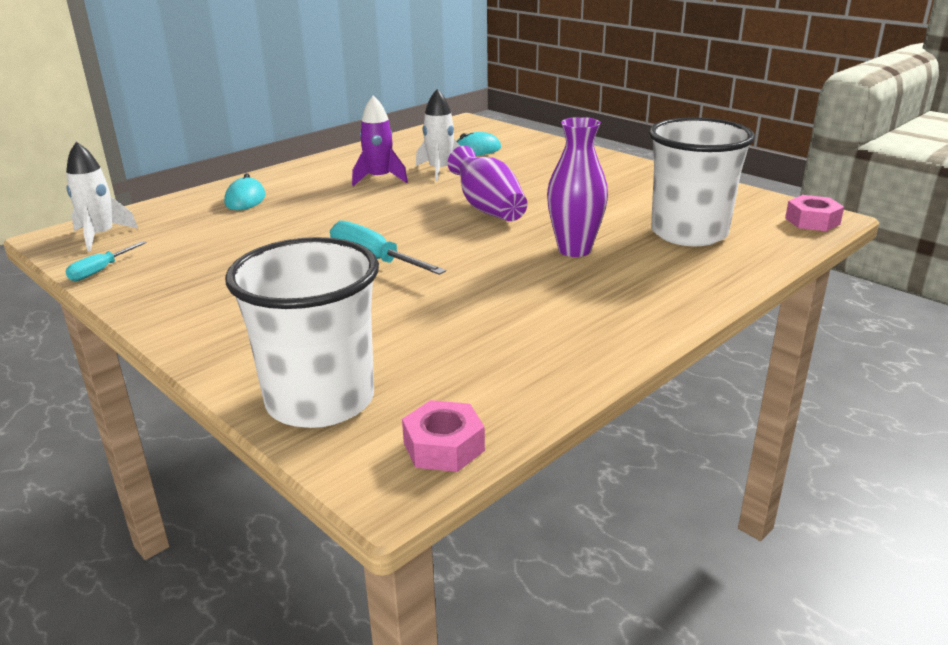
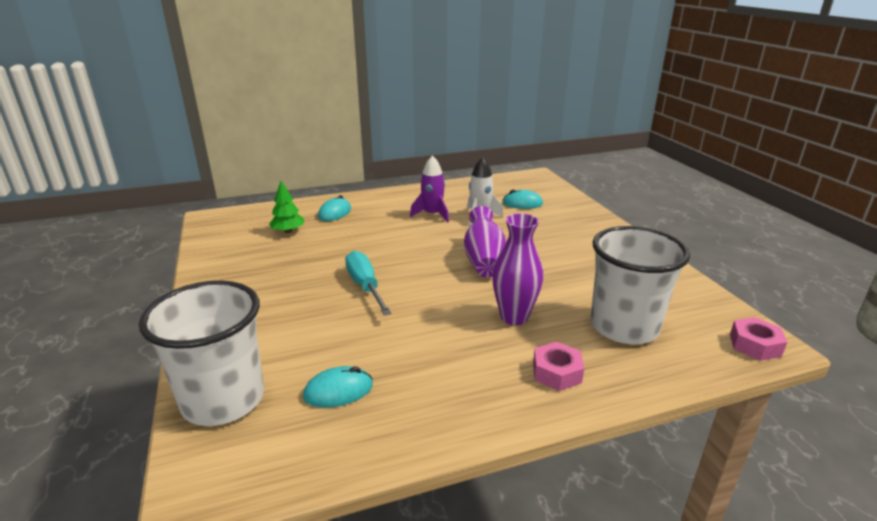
camera: 25 degrees right, 0 degrees up
turquoise screwdriver [65,241,147,281] -> none
white rocket [66,142,138,251] -> none
pink nut [402,400,485,472] -> pink nut moved to [533,341,584,391]
none -> green tree [269,181,304,233]
none -> turquoise mouse [303,366,373,408]

